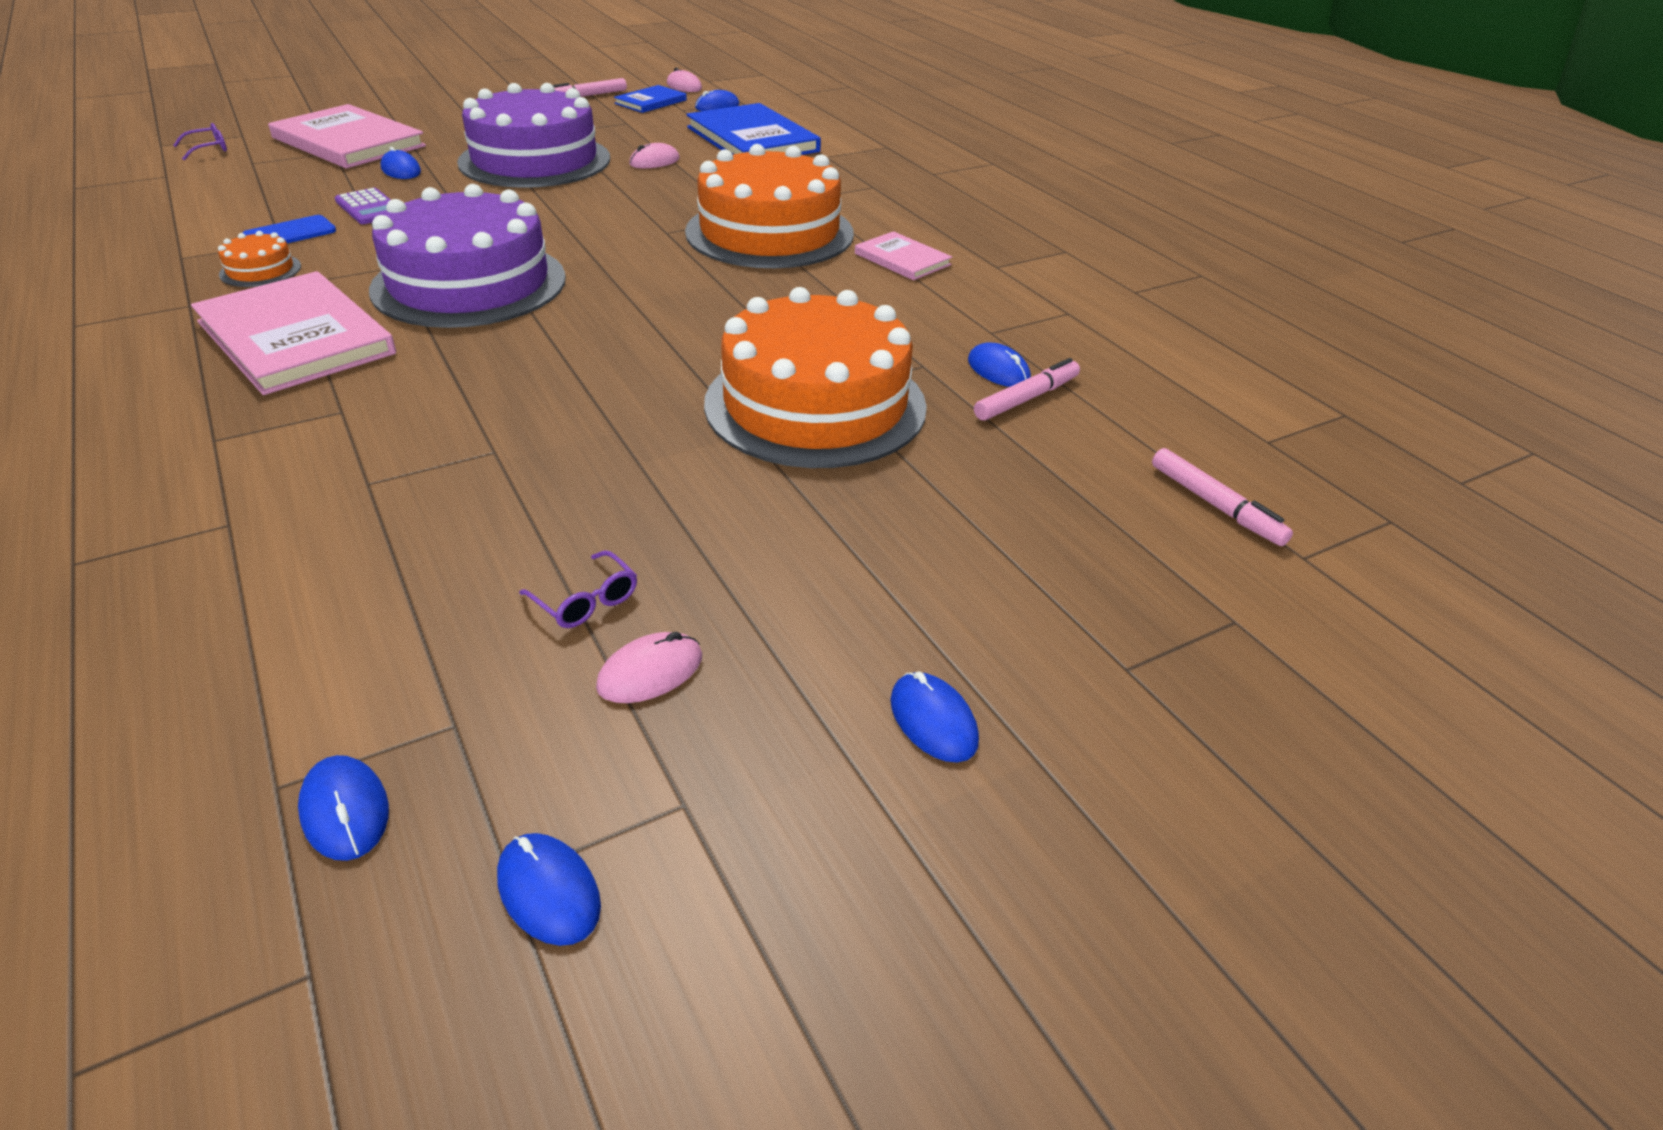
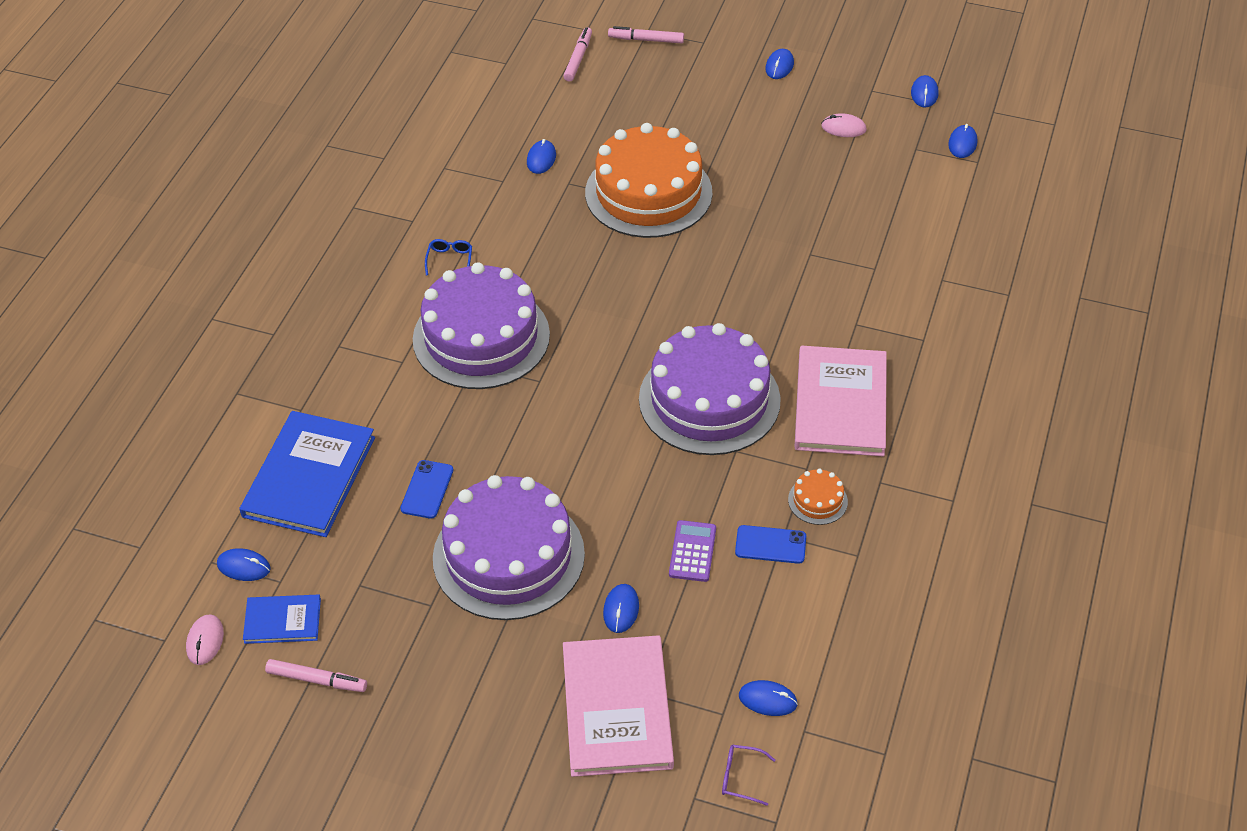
camera: 130 degrees left, 10 degrees up
purple glasses [519,550,637,628] -> none
pink mouse [629,143,680,168] -> blue phone [400,460,453,519]
orange cake [685,144,854,268] -> purple cake [413,262,550,389]
pink book [855,231,952,280] -> blue glasses [425,239,472,275]
pink marker [974,358,1080,421] -> pink marker moved to [608,26,684,43]
none -> blue mouse [739,680,798,716]

